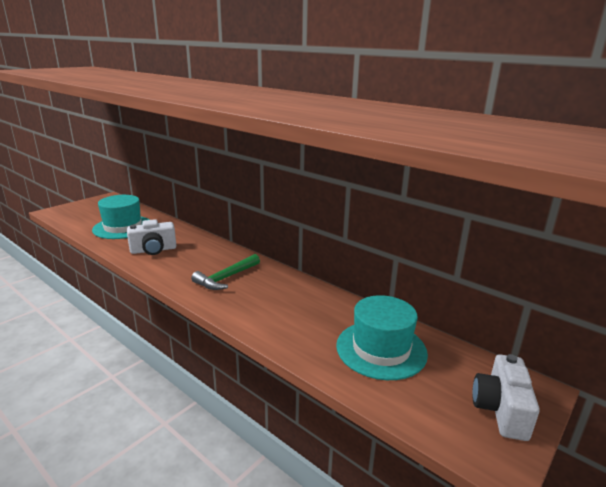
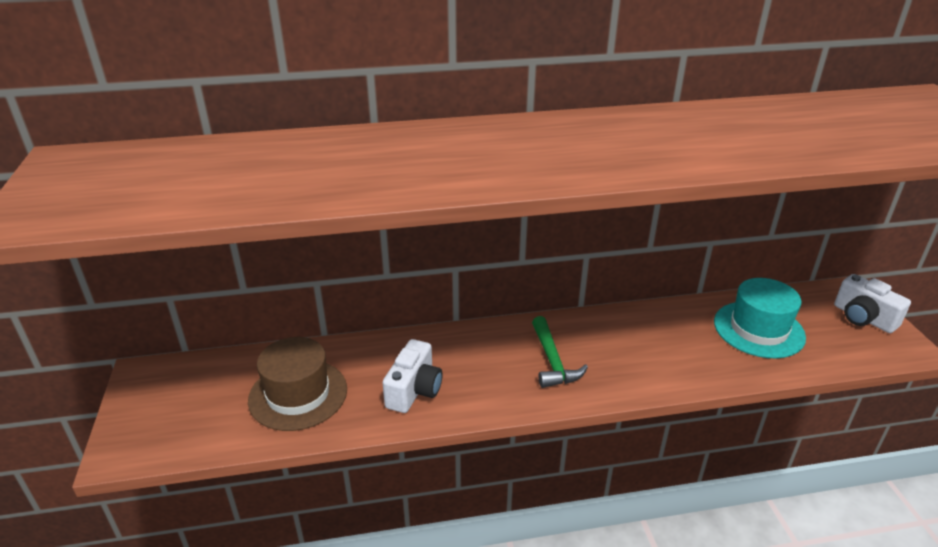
camera: 50 degrees left, 10 degrees up
turquoise hat [92,195,150,239] -> brown hat [248,337,347,431]

